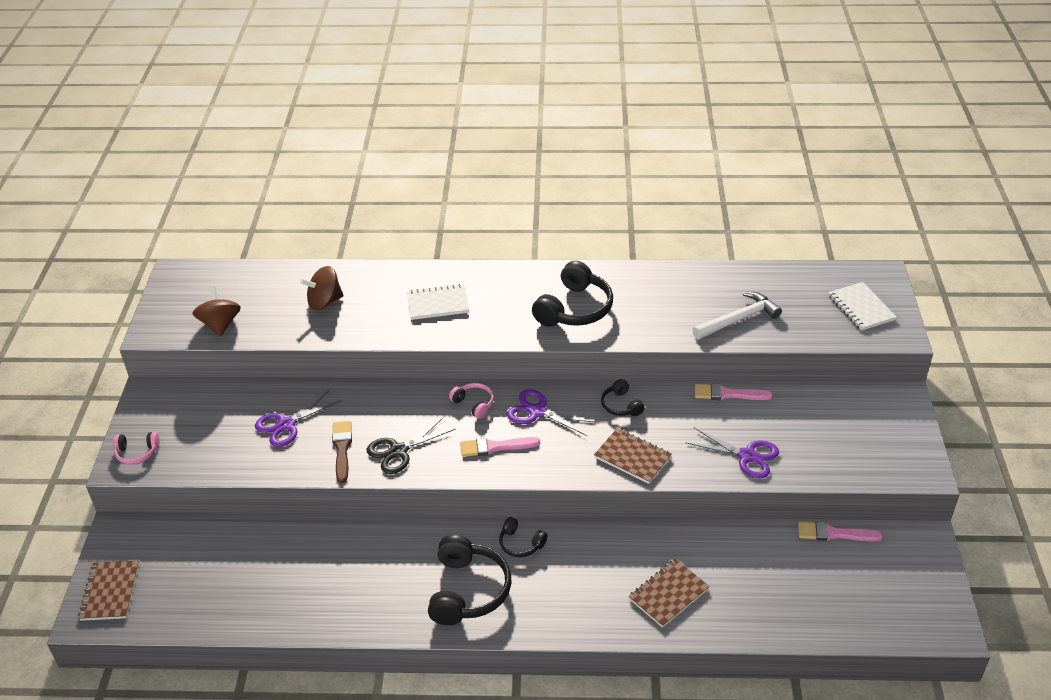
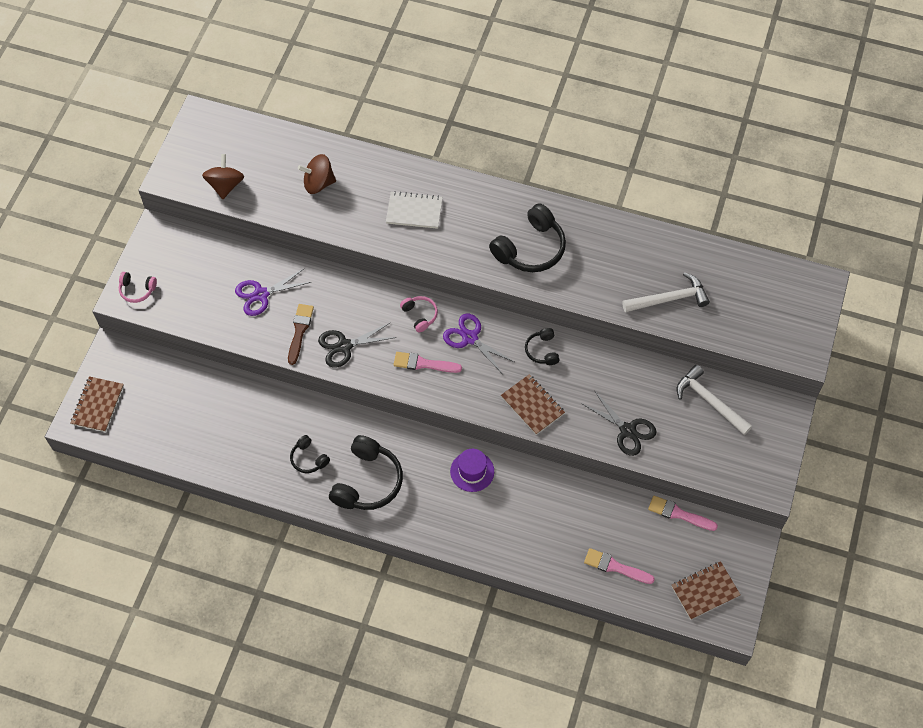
camera: 15 degrees right, 20 degrees up
black headphones [499,517,548,557] -> black headphones moved to [290,435,330,473]
brown notebook [628,559,710,628] -> brown notebook moved to [671,561,741,620]
purple scissors [685,427,779,478] -> black scissors [581,392,657,456]
pink brush [695,383,773,400] -> pink brush moved to [584,548,655,584]
white notebook [829,282,897,331] -> none
none -> purple hat [450,449,494,492]
none -> white hammer [677,365,752,435]

